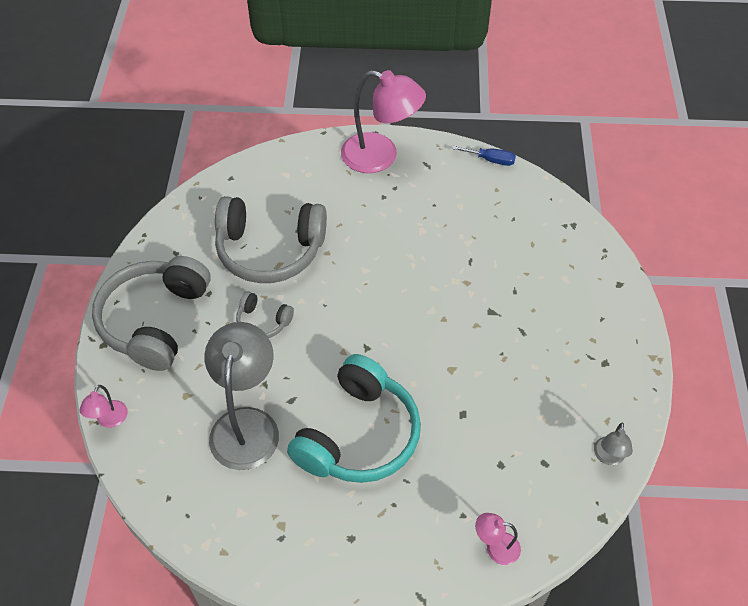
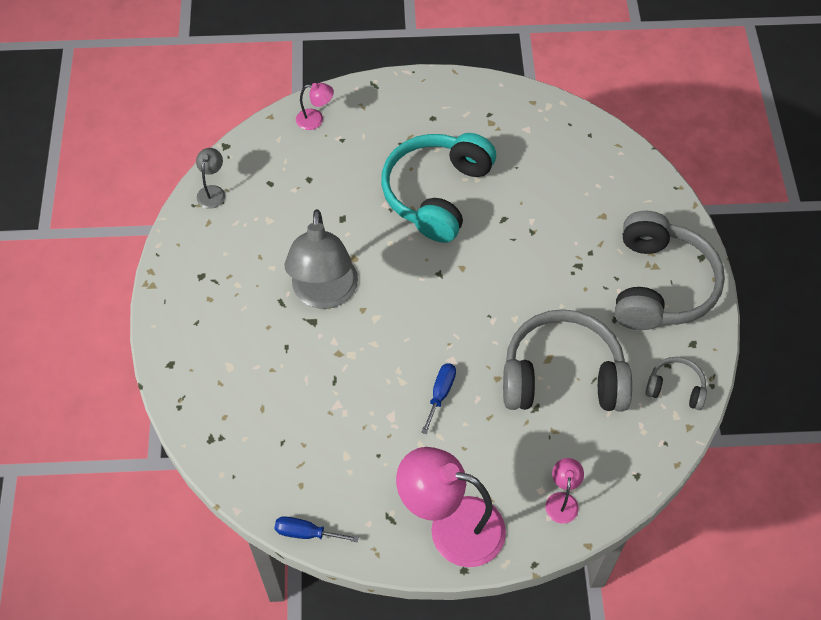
camera: 175 degrees right, 5 degrees up
pink lamp [80,385,128,428] -> pink lamp moved to [545,458,584,523]
grey lamp [204,322,279,470] -> grey lamp moved to [284,209,358,309]
grey headphones [236,291,294,338] -> grey headphones moved to [645,357,707,410]
none -> blue screwdriver [421,363,456,434]

